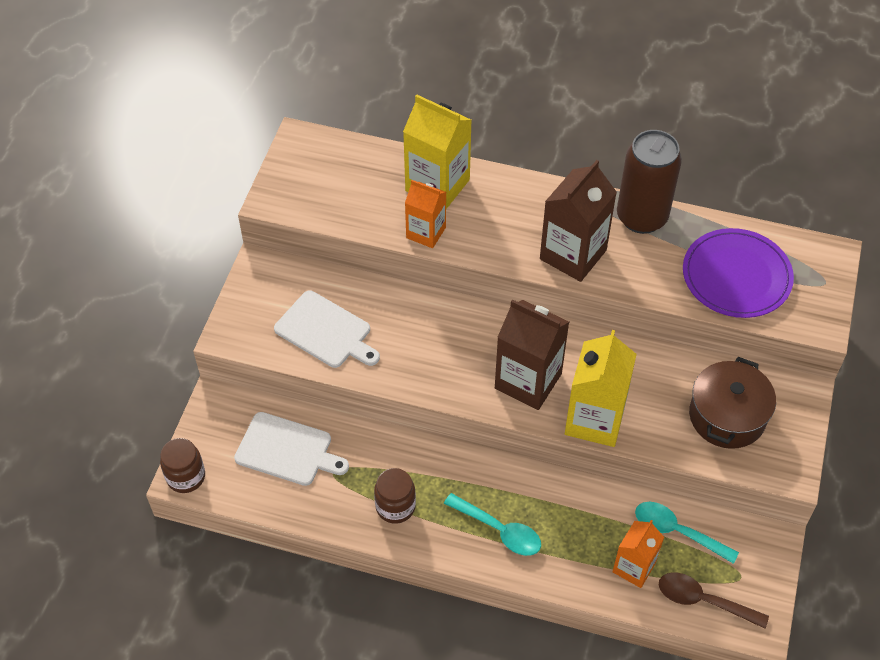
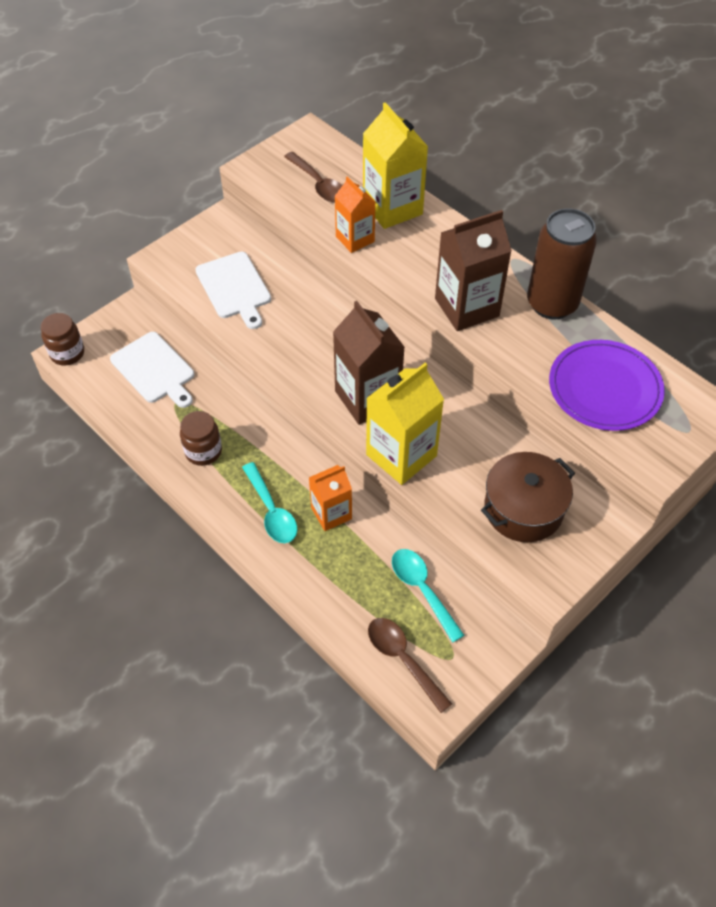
camera: 30 degrees right, 0 degrees up
orange carton [612,520,664,588] -> orange carton moved to [309,465,352,531]
none -> brown spoon [284,152,342,202]

